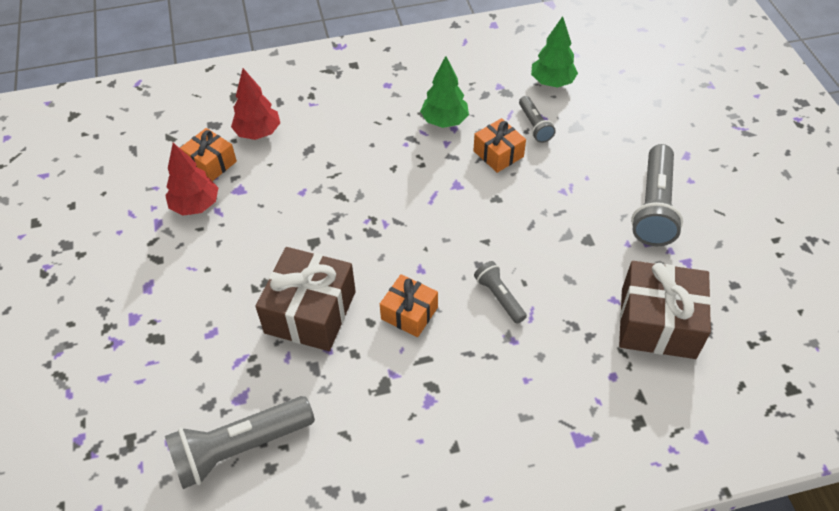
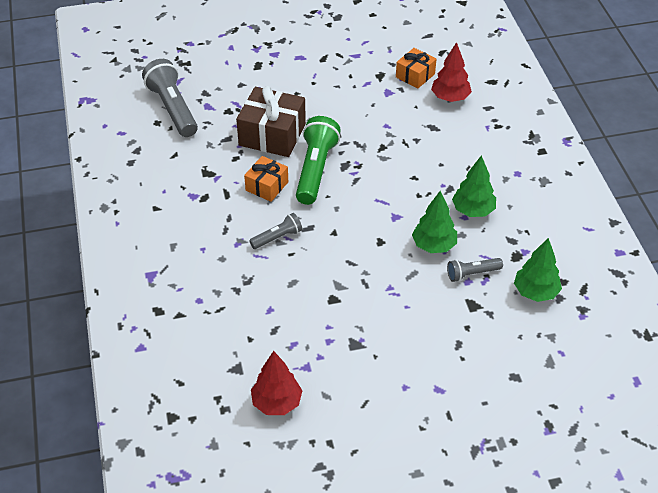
camera: 90 degrees right, 5 degrees down
red tree [165,143,218,216] -> red tree moved to [251,351,303,415]
orange gift [473,118,526,173] -> green tree [412,191,457,253]
brown gift [619,261,711,359] -> none
grey flashlight [631,144,683,246] -> none
none -> green flashlight [296,116,341,205]

